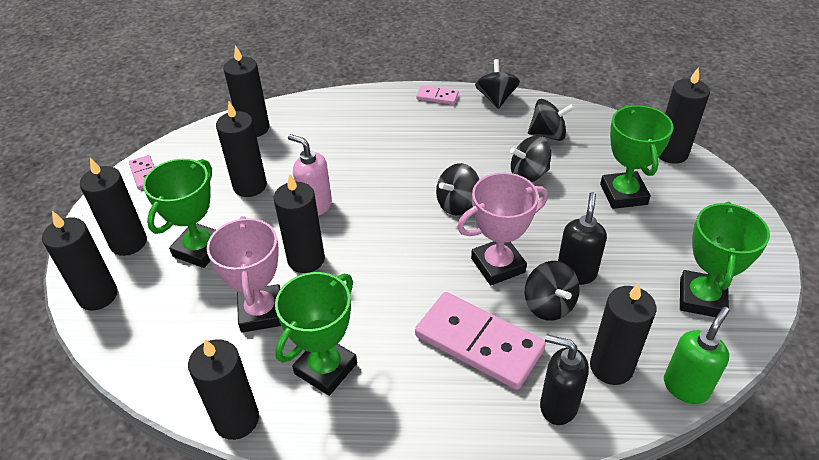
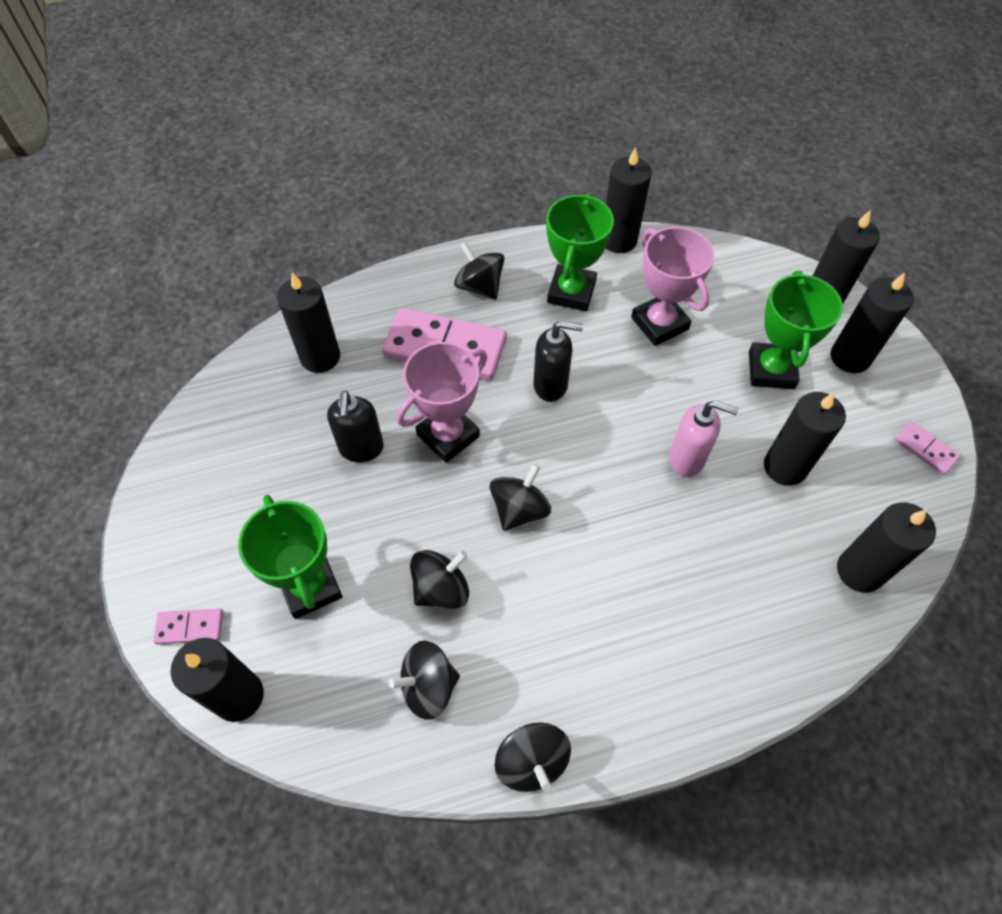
camera: 160 degrees right, 15 degrees up
black candle [274,174,325,273] -> none
pink domino [416,85,459,105] -> pink domino moved to [153,608,223,644]
black spinning top [525,261,580,321] -> black spinning top moved to [454,242,504,300]
black soap dispenser [540,334,589,425] -> black soap dispenser moved to [533,321,583,402]
green soap dispenser [664,307,730,404] -> none
green trophy [680,202,770,317] -> none

